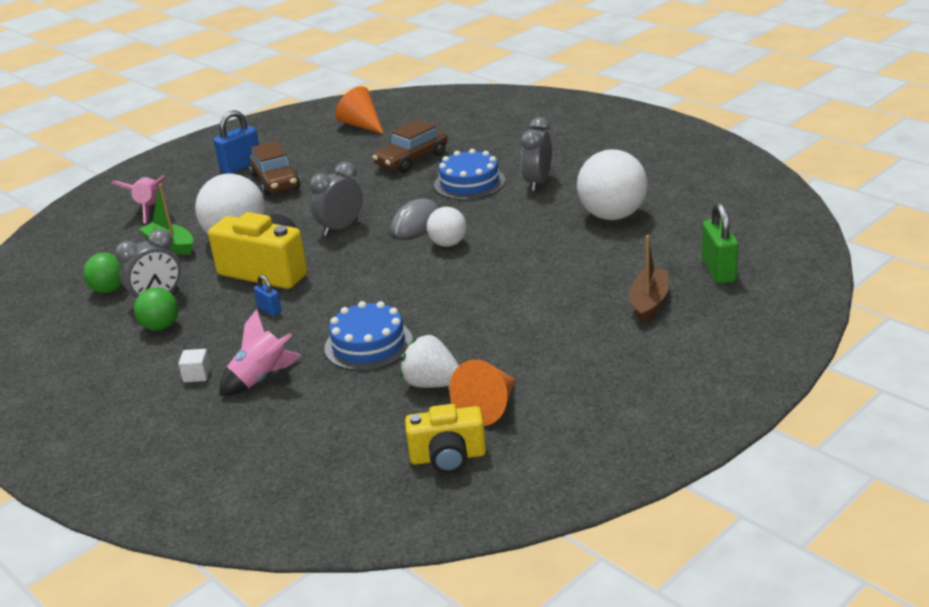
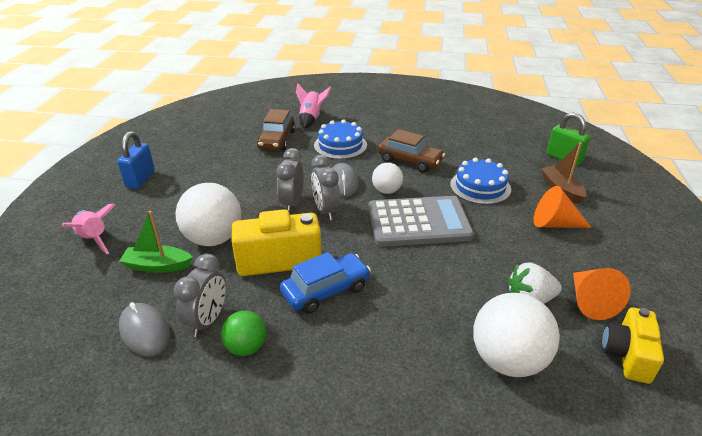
camera: 40 degrees left, 5 degrees up
green ball [83,253,122,293] -> grey mouse [119,302,170,356]
white cube [178,349,211,382] -> none
pink rocket [220,309,301,396] -> pink rocket moved to [296,83,331,128]
brown car [249,141,300,196] -> brown car moved to [378,129,445,173]
blue padlock [254,275,282,316] -> blue car [280,252,371,314]
blue cake [324,301,413,371] -> blue cake moved to [450,158,511,205]
orange cone [335,86,384,134] -> orange cone moved to [533,186,592,228]
yellow camera [405,404,486,473] -> yellow camera turned 150 degrees clockwise [602,307,664,384]
grey clock [521,117,552,191] -> grey clock moved to [311,155,340,220]
white ball [577,149,648,220] -> white ball moved to [473,293,560,377]
none -> grey calculator [368,196,474,247]

